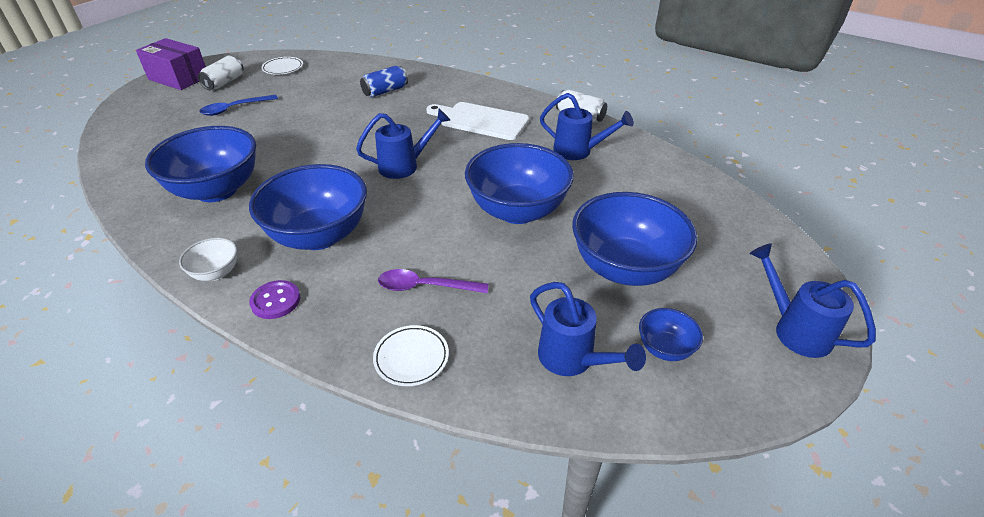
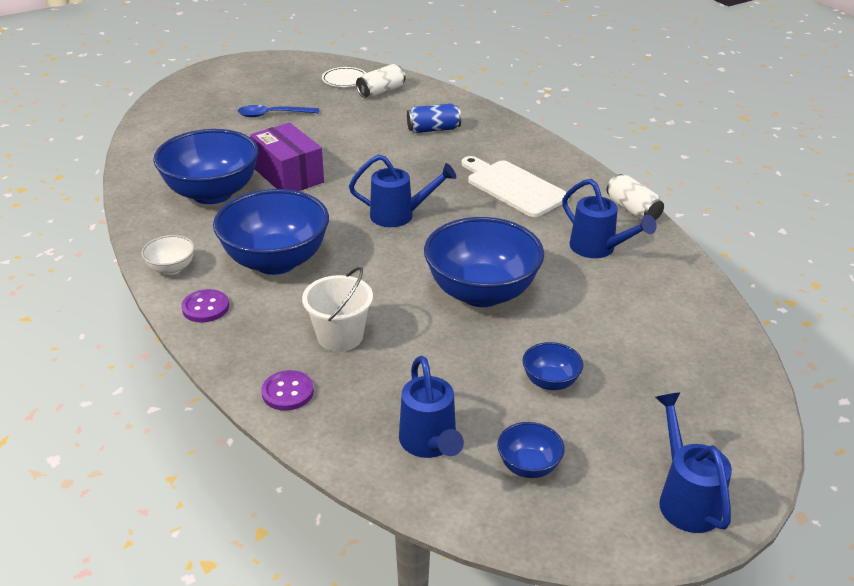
camera: 25 degrees right, 5 degrees down
purple box [136,38,206,90] -> purple box moved to [250,123,324,191]
white can [198,55,244,90] -> white can moved to [356,64,406,98]
white plate [373,325,449,386] -> purple button [261,370,314,411]
purple spoon [378,269,489,293] -> white bucket [302,267,373,352]
blue bowl [572,192,697,286] -> blue bowl [522,342,583,390], size x0.46

